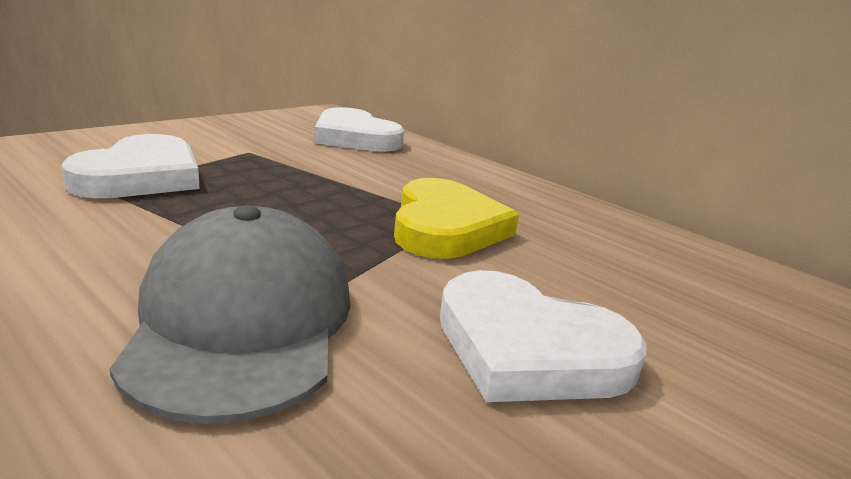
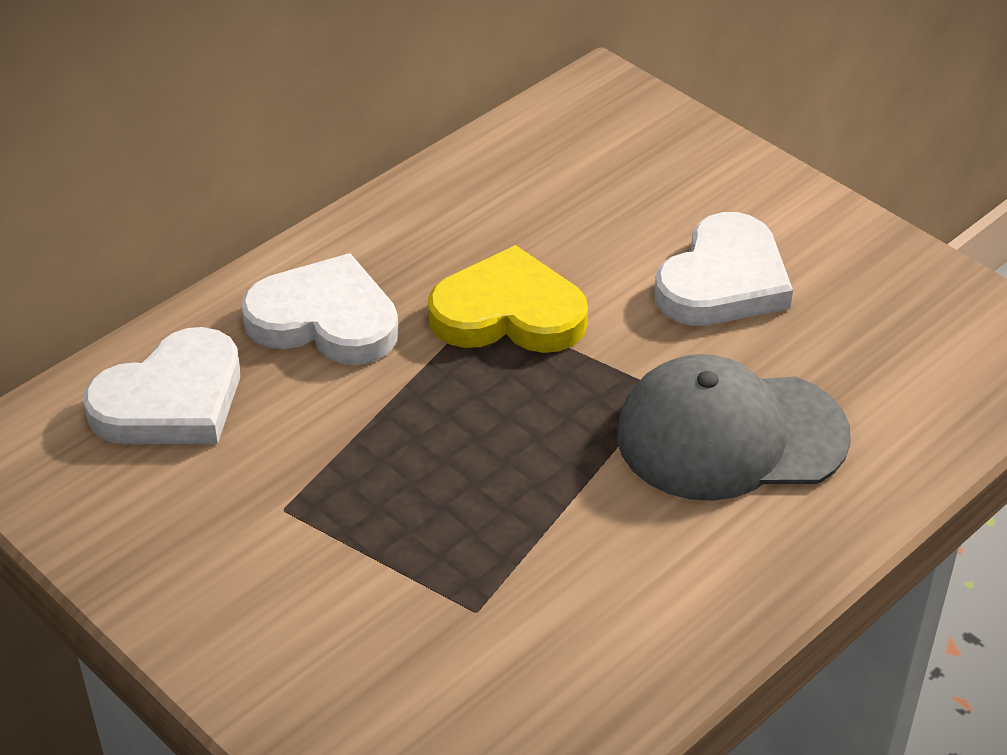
camera: 85 degrees left, 20 degrees up
white heart [61,134,200,198] -> white heart moved to [241,253,399,365]

